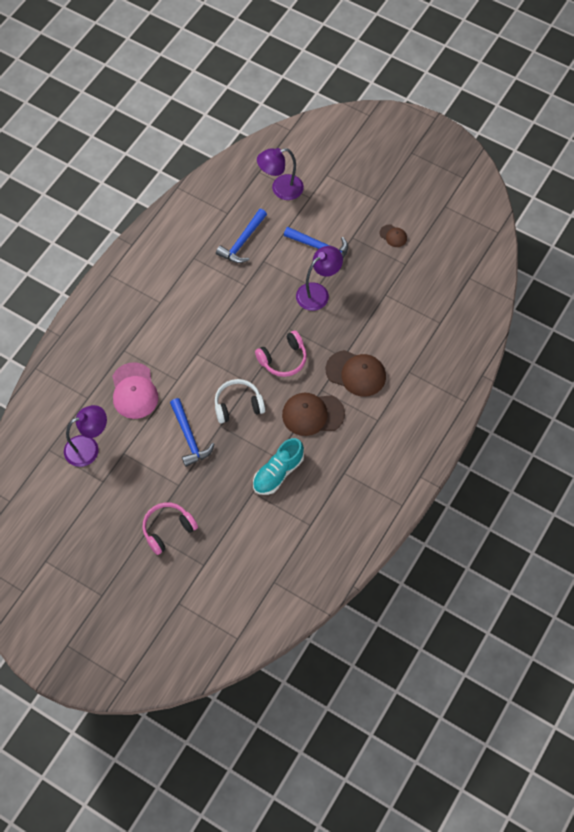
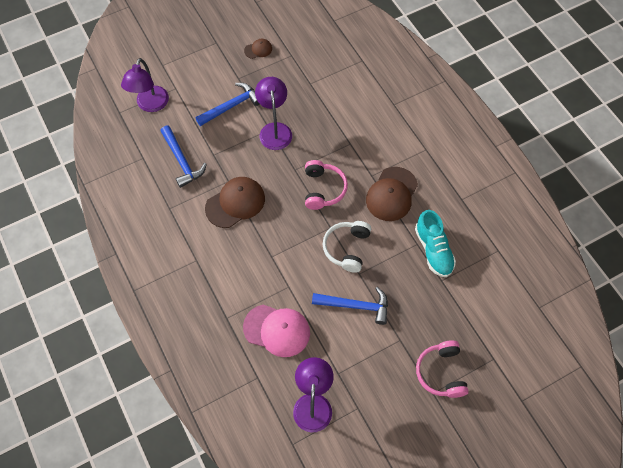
camera: 60 degrees left, 0 degrees up
brown cap [326,350,386,397] -> brown cap moved to [205,177,265,228]

